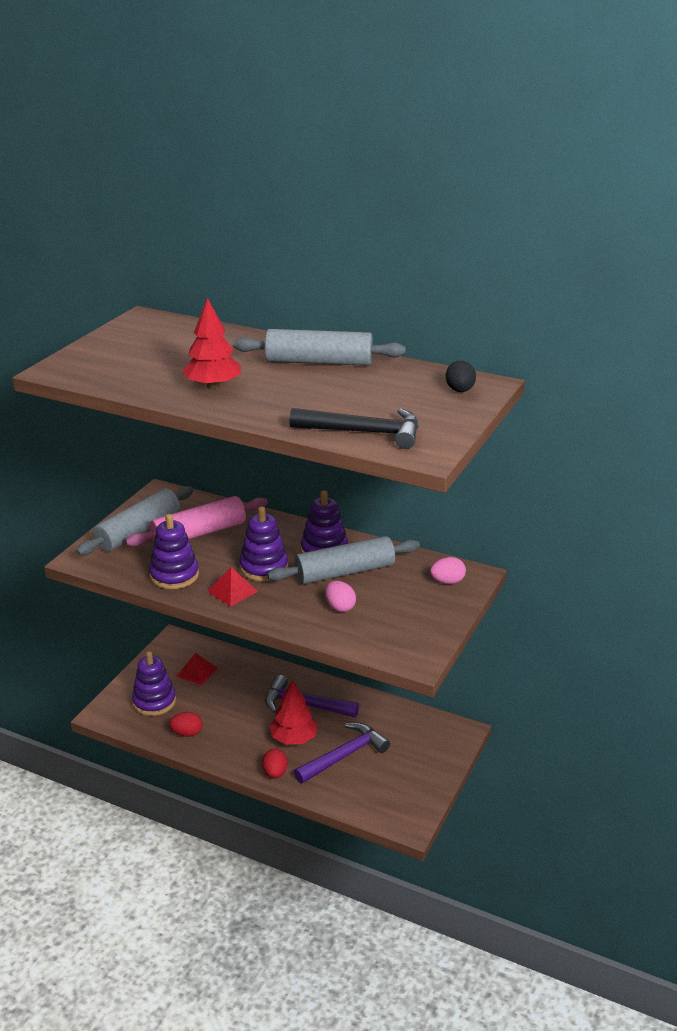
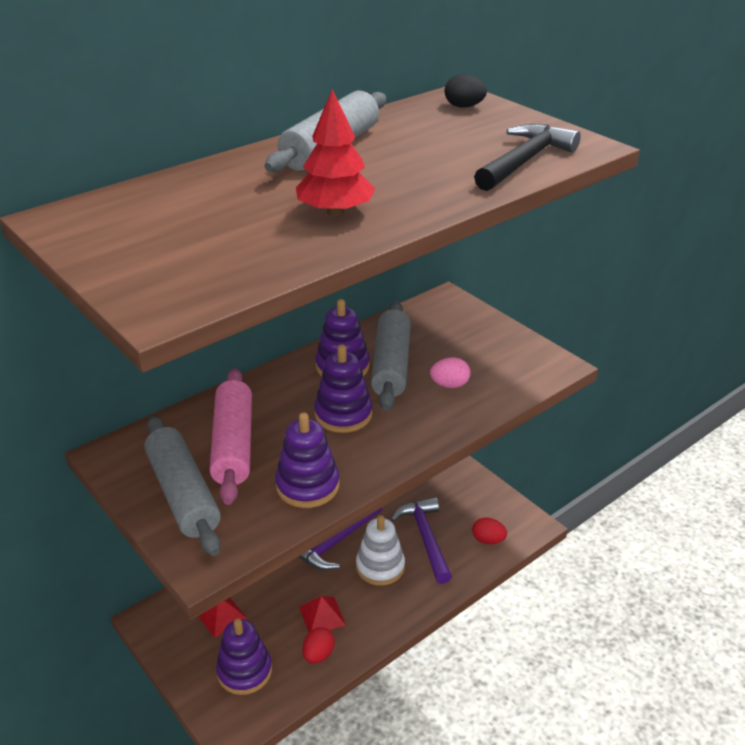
camera: 65 degrees left, 5 degrees up
red pyramid [207,567,258,607] -> red pyramid moved to [299,596,346,632]
red egg [262,748,288,779] -> red egg moved to [472,517,507,544]
red tree [270,680,318,745] -> white stacking toy [356,515,405,586]
pink egg [430,557,466,584] -> none

